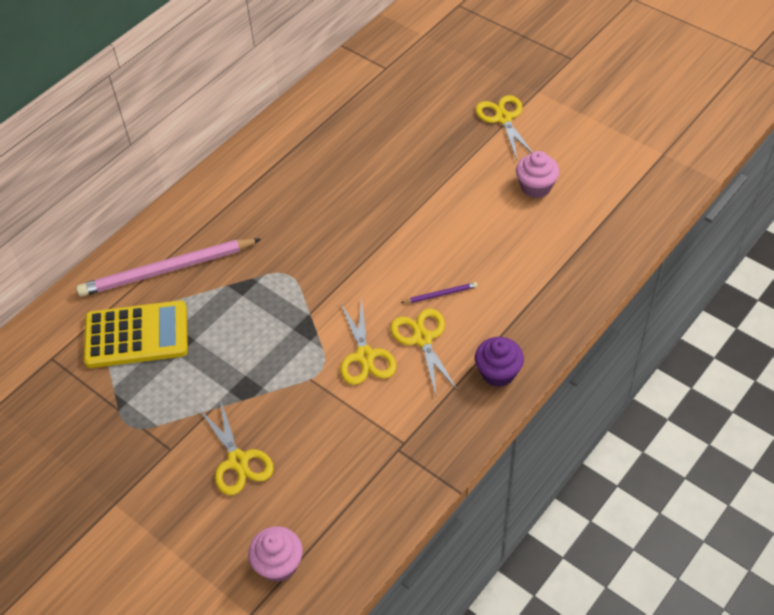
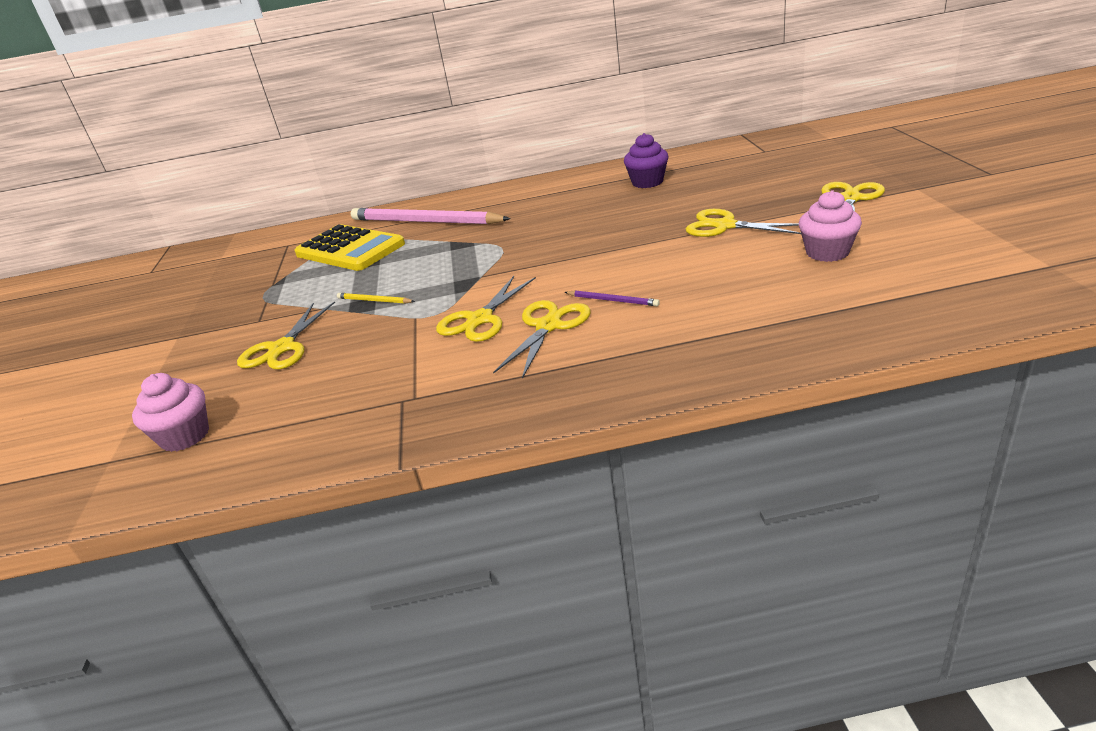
camera: 45 degrees right, 20 degrees down
purple cupcake [475,337,524,387] -> purple cupcake moved to [624,133,668,188]
none -> yellow pencil [337,293,415,304]
none -> yellow scissors [686,209,801,237]

